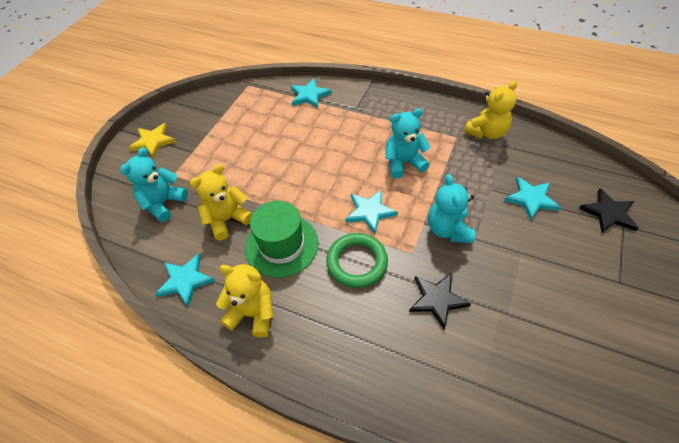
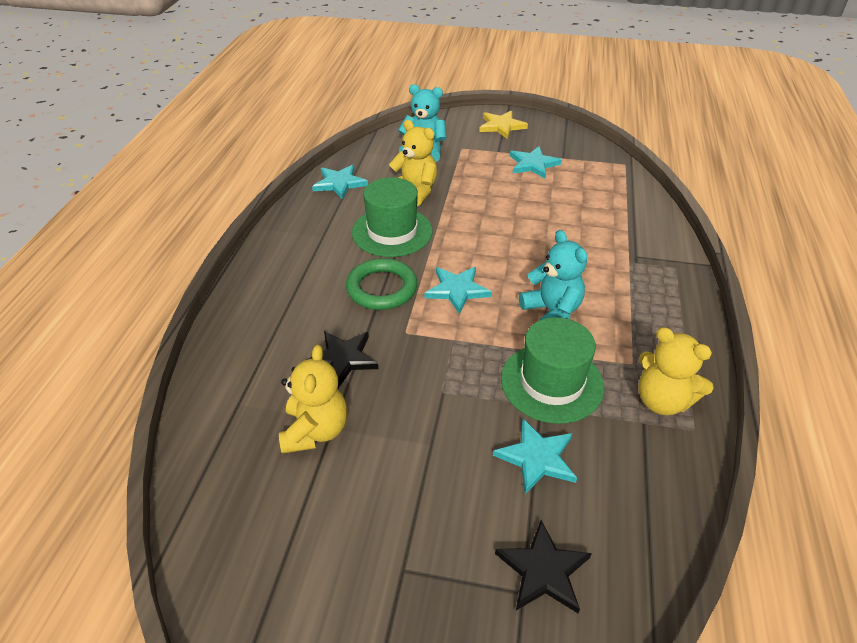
camera: 75 degrees right, 10 degrees down
yellow teddy bear [216,264,273,337] -> yellow teddy bear moved to [279,345,347,454]
turquoise star [291,79,331,108] -> turquoise star moved to [510,146,562,179]
turquoise teddy bear [428,174,475,243] -> none
none -> green hat [501,317,604,424]

